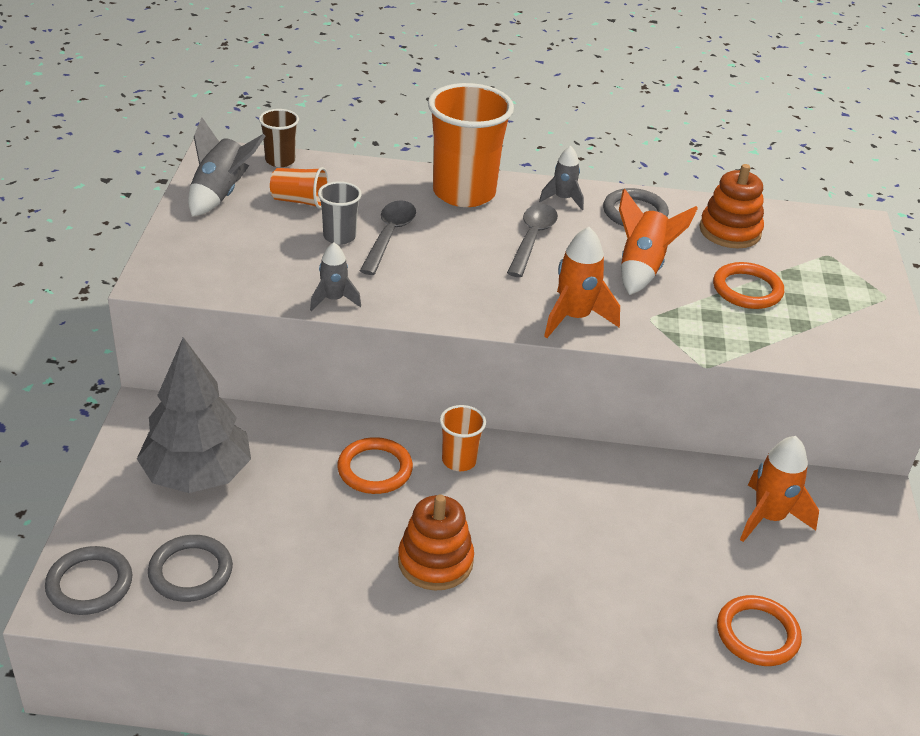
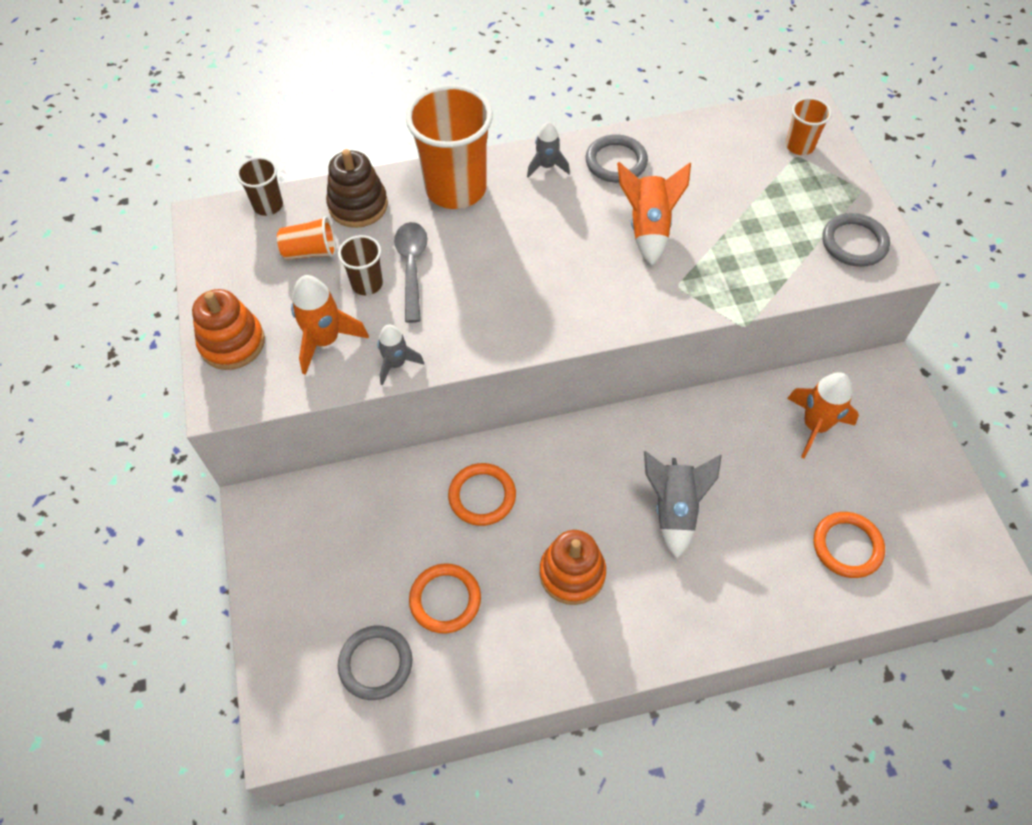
camera: 15 degrees left, 20 degrees up
grey ring [45,546,132,615] -> grey ring moved to [822,213,890,267]
grey tree [137,337,251,493] -> none
grey rocket [188,118,266,216] -> grey rocket moved to [644,451,722,559]
grey cup [318,181,362,245] -> brown cup [338,235,383,295]
orange cup [440,405,486,471] -> orange cup moved to [786,97,832,155]
grey spoon [507,204,558,277] -> none
orange rocket [544,227,620,338] -> orange rocket moved to [291,275,369,375]
orange stacking toy [699,164,764,248] -> orange stacking toy moved to [192,289,265,370]
orange ring [713,262,784,309] -> orange ring moved to [409,564,481,634]
none -> brown stacking toy [326,149,388,228]

